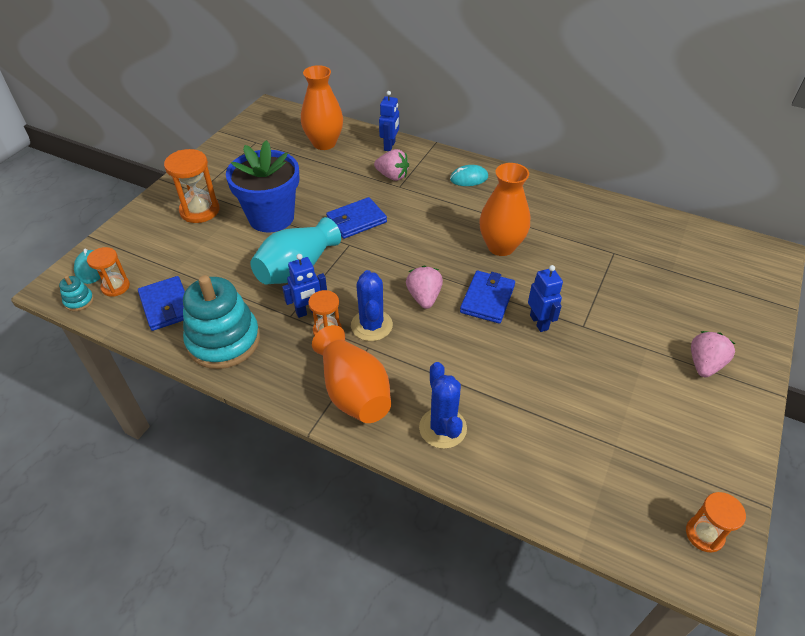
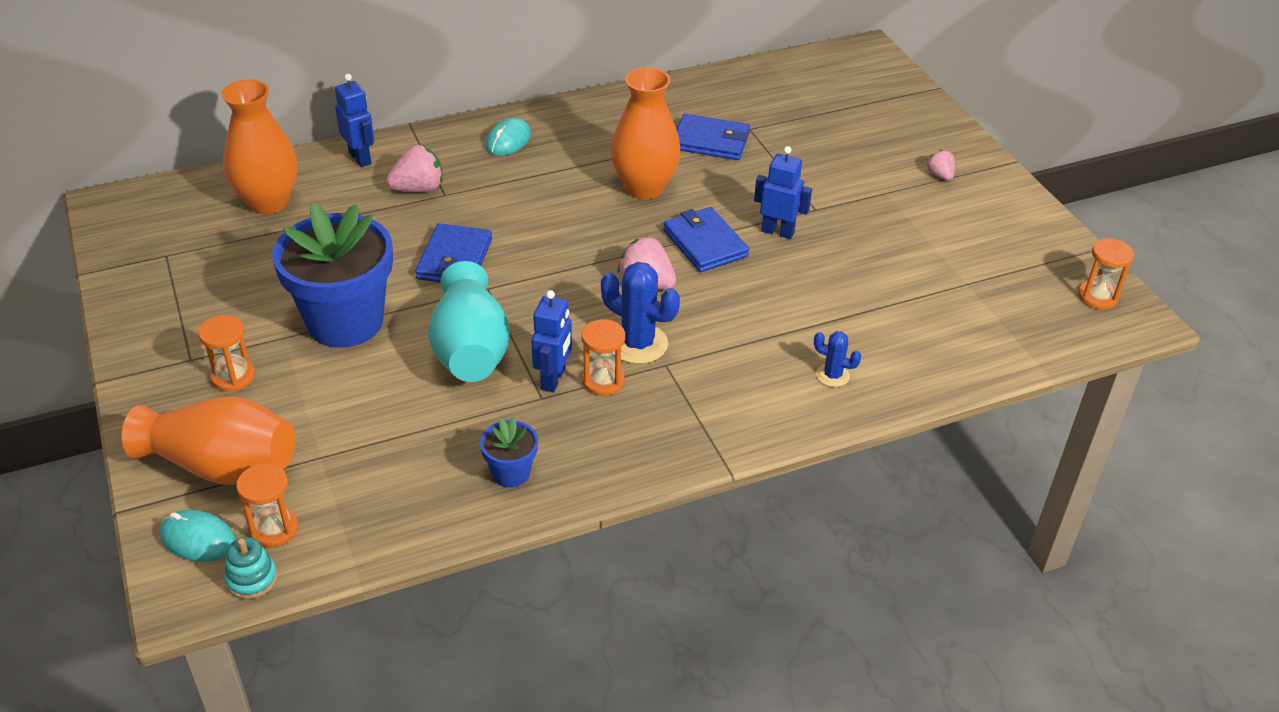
camera: 50 degrees left, 5 degrees down
blue wallet [138,276,185,331] -> blue wallet moved to [677,114,750,160]
orange hourglass [164,149,220,223] -> orange hourglass [198,315,255,392], size x0.62
turquoise stacking toy [183,275,260,369] -> blue flower pot [480,417,538,488]
orange vase [312,325,391,423] -> orange vase moved to [122,396,295,485]
blue cactus [419,362,467,449] -> blue cactus [814,331,861,387], size x0.55
pink strawberry [691,331,735,377] -> pink strawberry [927,150,955,181], size x0.59

